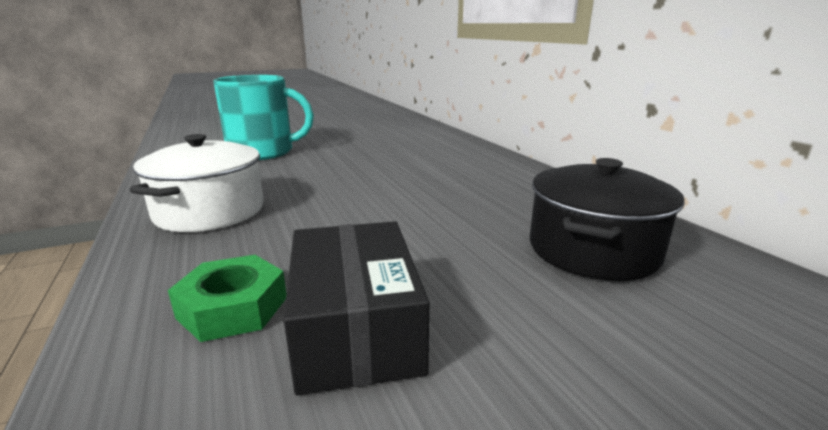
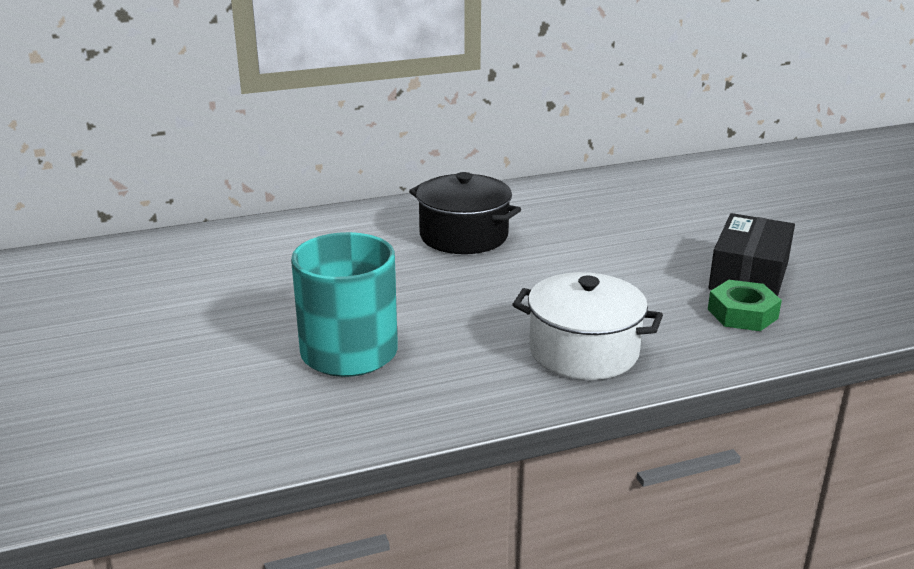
camera: 85 degrees left, 5 degrees up
black box [284,221,429,395] -> black box turned 60 degrees counterclockwise [708,213,795,296]
black pot [530,158,685,281] -> black pot moved to [409,172,521,254]

